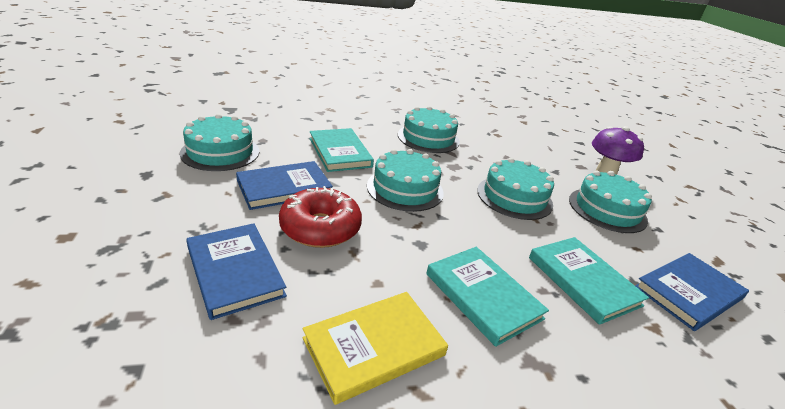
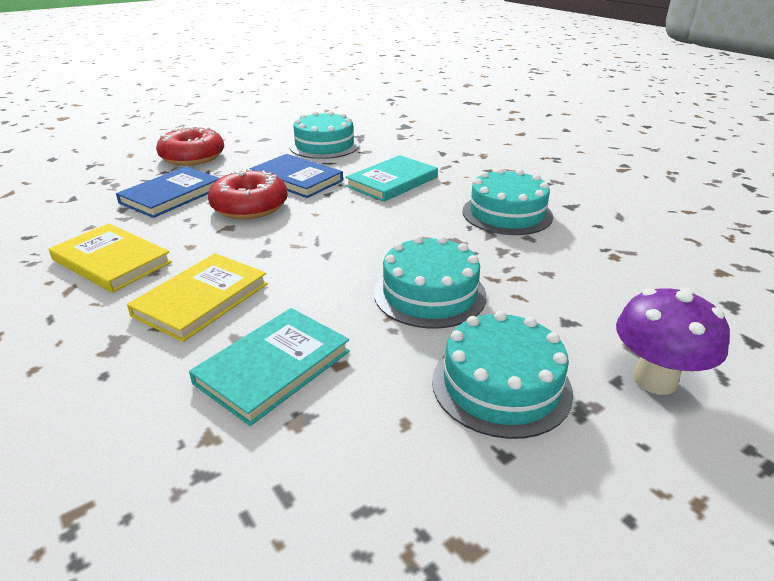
camera: 70 degrees right, 0 degrees up
turquoise cake [367,149,444,212] -> none
turquoise book [426,247,549,347] -> yellow book [127,253,268,342]
blue book [635,253,749,331] -> none
none -> red donut [156,126,224,166]

